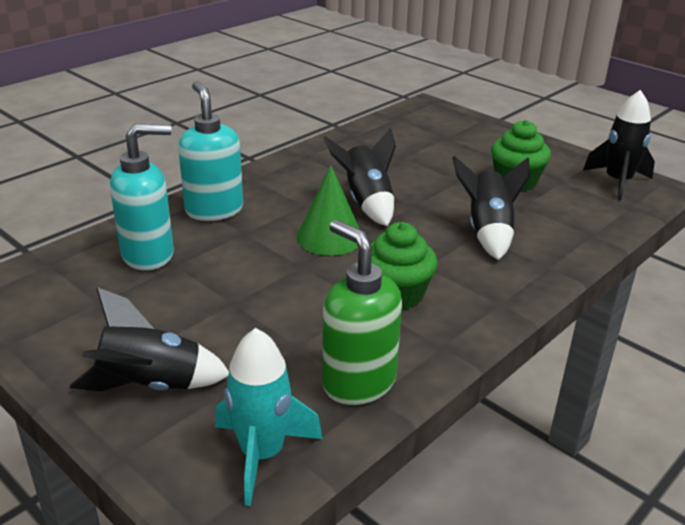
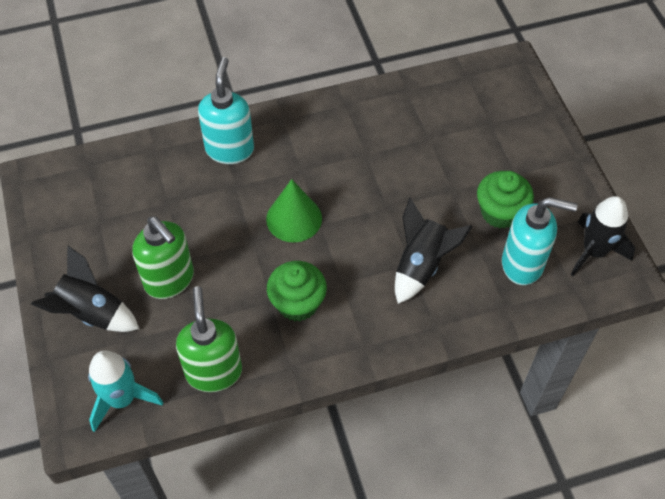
camera: 30 degrees right, 25 degrees up
turquoise soap dispenser [110,124,174,270] -> turquoise soap dispenser moved to [502,197,578,285]
black rocket [323,128,396,226] -> none
none -> green soap dispenser [132,216,194,299]

